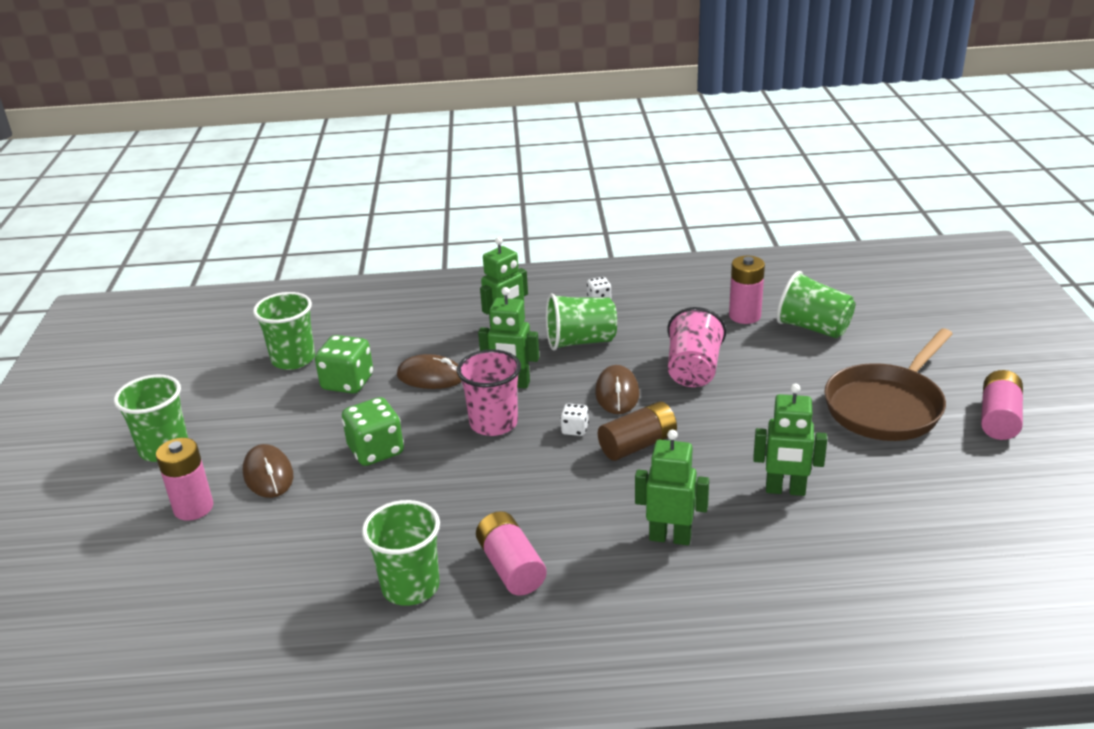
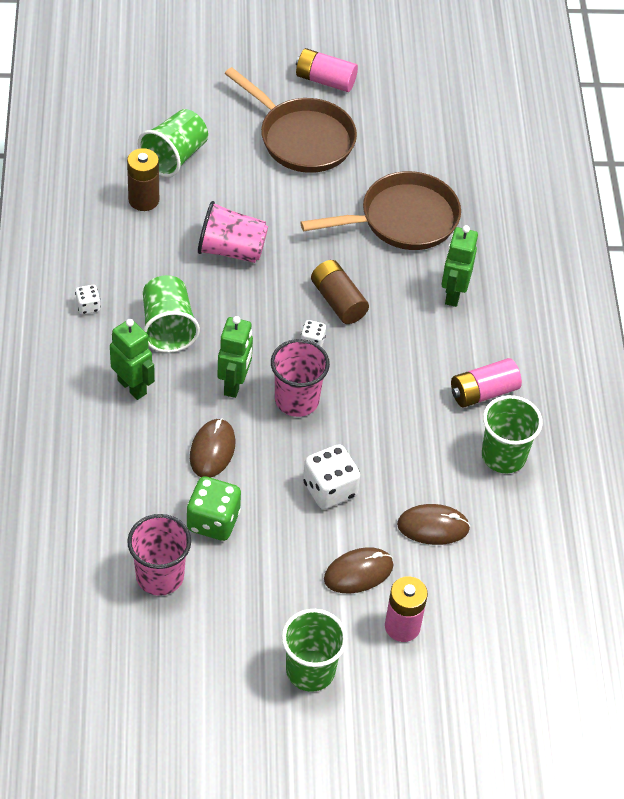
camera: 95 degrees left, 20 degrees up
green cup [253,292,315,370] -> pink cup [127,514,191,596]
green dice [342,397,404,466] -> white dice [303,444,360,509]
brown mouse [595,365,639,414] -> brown mouse moved to [397,504,470,545]
pink battery [729,256,765,324] -> brown battery [127,148,159,211]
green robot [753,384,827,496] -> brown pan [300,171,461,250]

